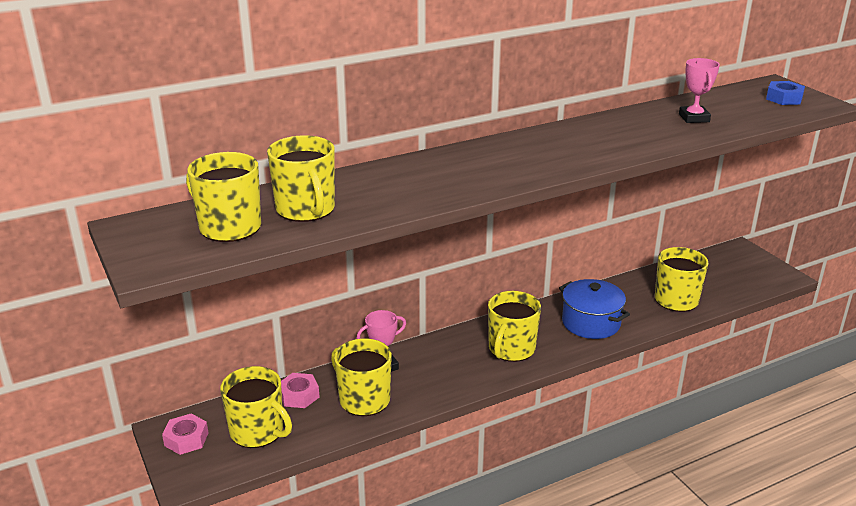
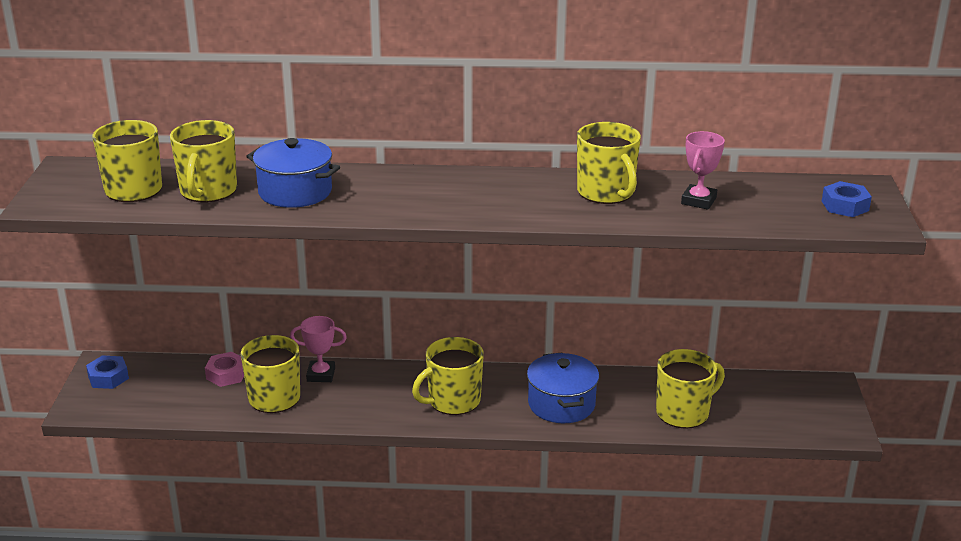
camera: 30 degrees right, 0 degrees up
pink nut [162,414,208,455] -> blue nut [86,355,129,389]
yellow mug [220,366,292,448] -> yellow mug moved to [577,122,641,204]
none -> blue pot [246,138,340,208]

